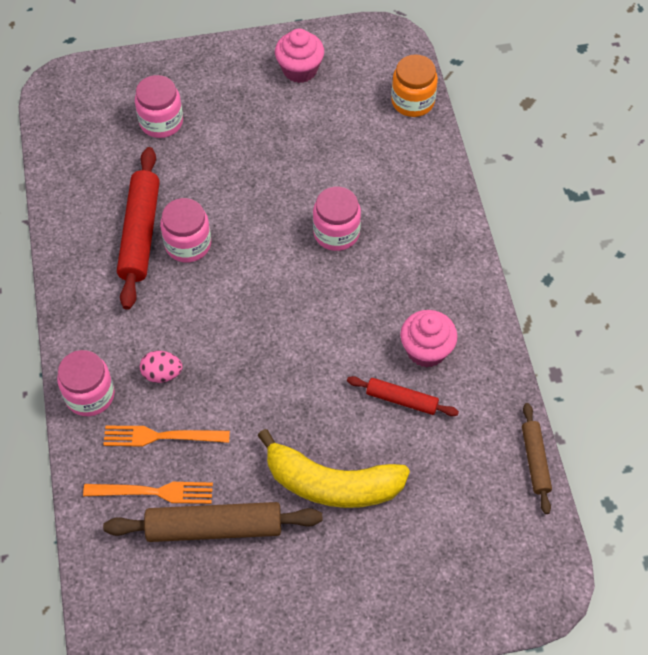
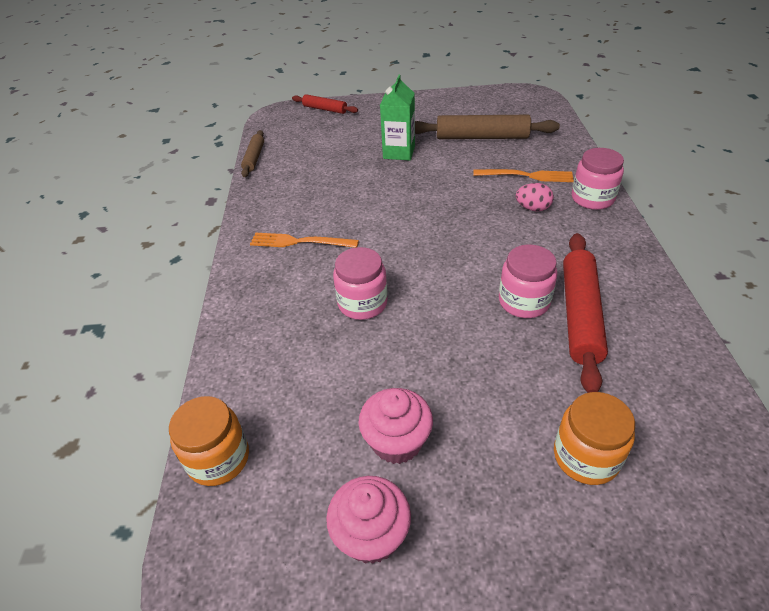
camera: 170 degrees left, 15 degrees down
orange fork [83,482,213,504] -> orange fork moved to [250,233,359,248]
pink jar [135,75,183,138] -> orange jar [554,392,635,485]
yellow banana [257,429,410,508] -> green carton [380,75,415,160]
red rolling pin [347,376,459,416] -> red rolling pin moved to [292,94,358,114]
pink cupcake [400,310,458,368] -> pink cupcake moved to [359,388,433,464]

